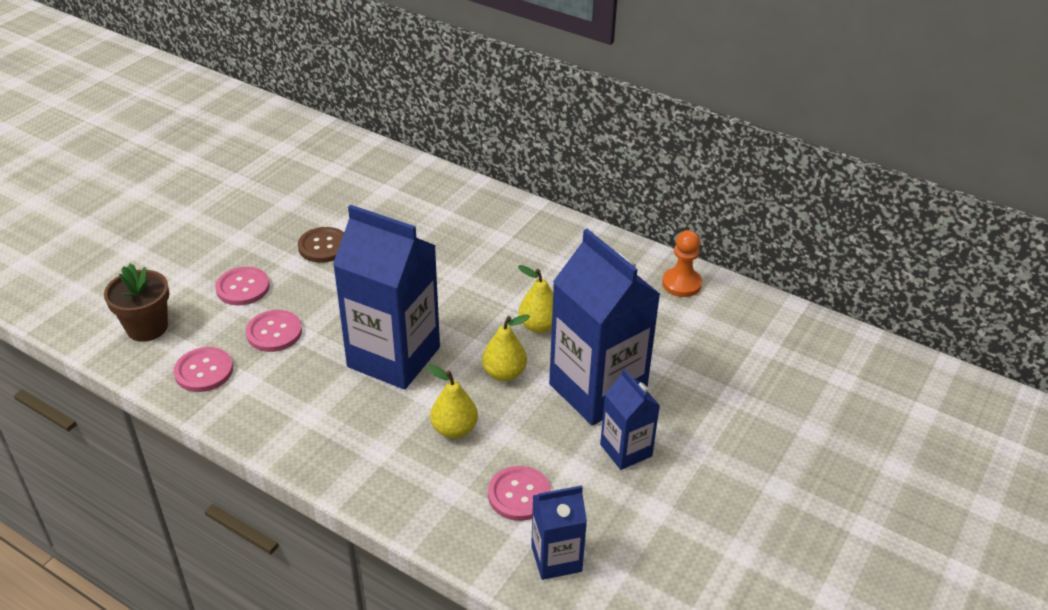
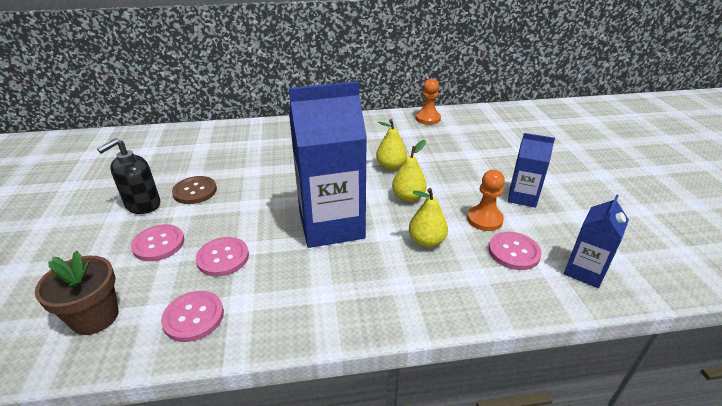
camera: 40 degrees left, 5 degrees down
blue carton [549,229,660,426] -> none
none -> black soap dispenser [97,138,160,214]
none -> orange pawn [467,170,505,231]

